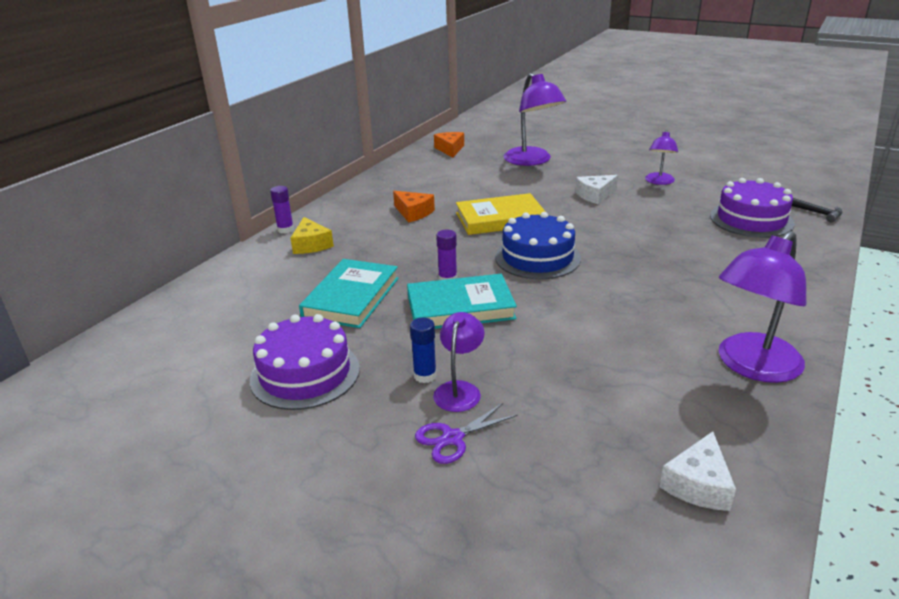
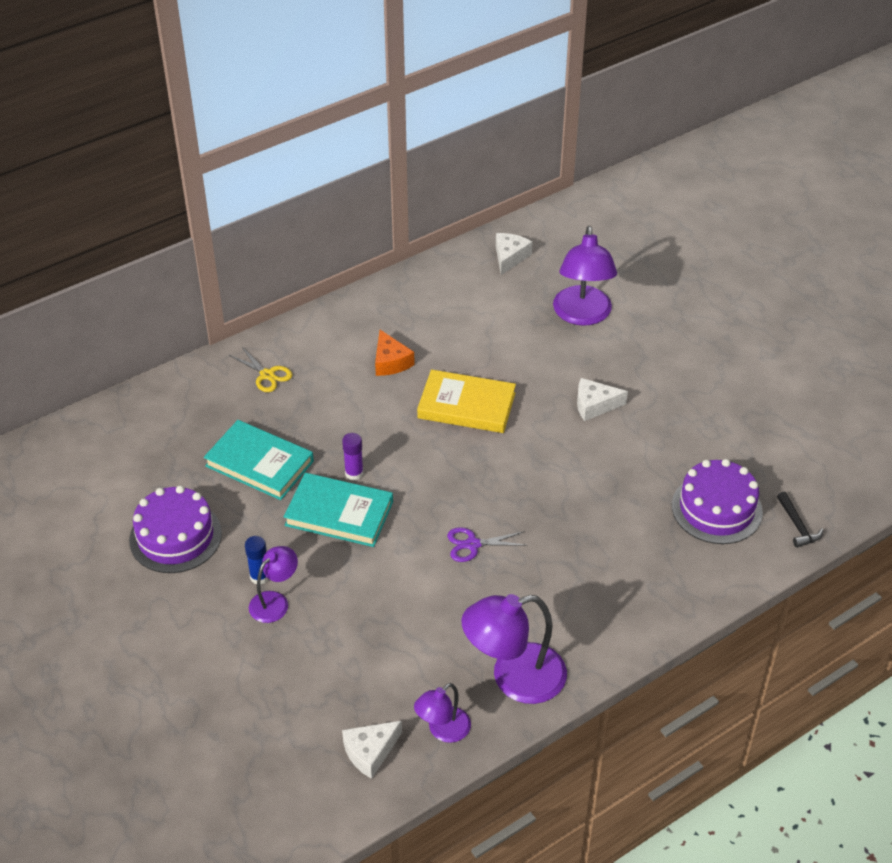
camera: 25 degrees right, 15 degrees up
purple glue stick [270,186,294,233] -> none
yellow cheese [291,217,334,254] -> yellow scissors [229,347,293,392]
turquoise book [299,259,398,328] -> turquoise book turned 75 degrees clockwise [204,420,314,500]
purple scissors [415,403,518,464] -> purple scissors moved to [447,527,528,562]
orange cheese [434,132,464,158] -> white cheese [496,233,532,275]
blue cake [495,212,581,279] -> none
purple lamp [645,130,678,185] -> purple lamp moved to [414,683,471,743]

